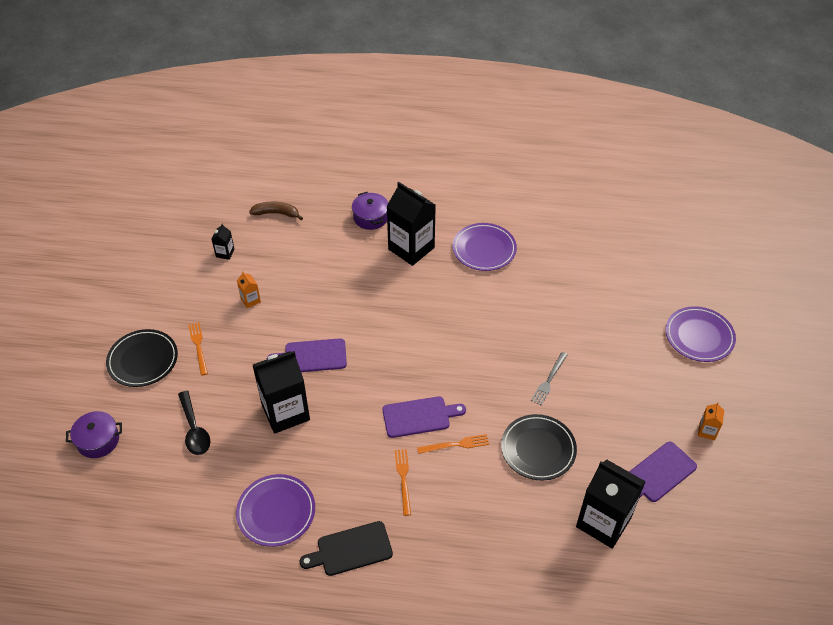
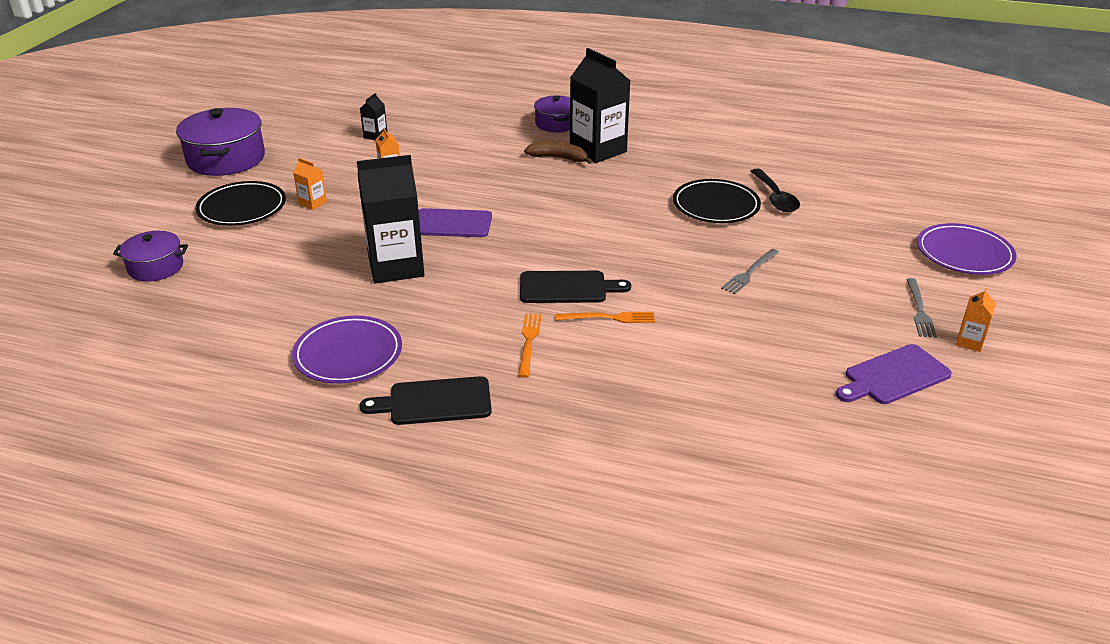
camera: 10 degrees right, 15 degrees down
black spoon [178,391,210,455] -> black spoon moved to [751,169,800,212]
orange fork [188,322,208,376] -> orange carton [293,158,327,210]
brown banana [249,202,303,220] -> brown banana moved to [524,141,592,164]
purple cutting board [382,396,466,438] -> black cutting board [520,271,631,303]
purple plate [453,223,517,271] -> none
black plate [501,414,577,481] -> black plate moved to [673,179,761,223]
black carton [576,460,646,549] -> none
none -> purple pot [176,108,265,176]
none -> grey fork [906,278,937,338]

